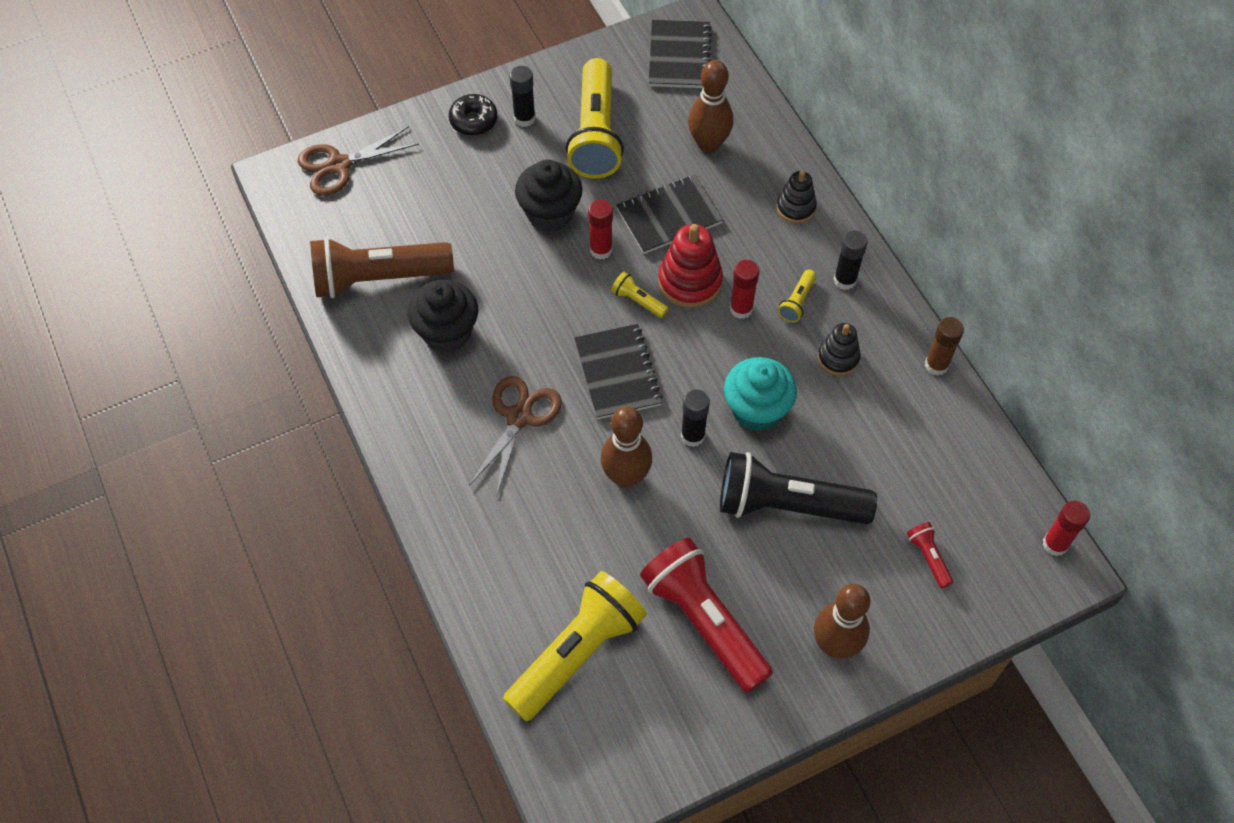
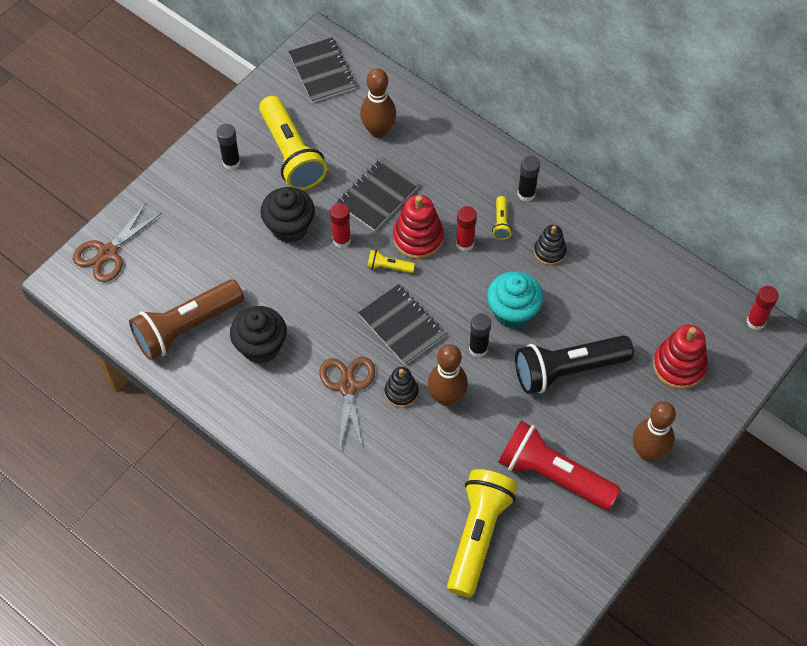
camera: 25 degrees left, 0 degrees up
black donut [449,94,497,136] -> none
black stacking toy [777,170,817,223] -> black stacking toy moved to [385,367,419,408]
red flashlight [907,522,953,588] -> red stacking toy [653,325,708,389]
brown glue stick [925,317,964,376] -> none

